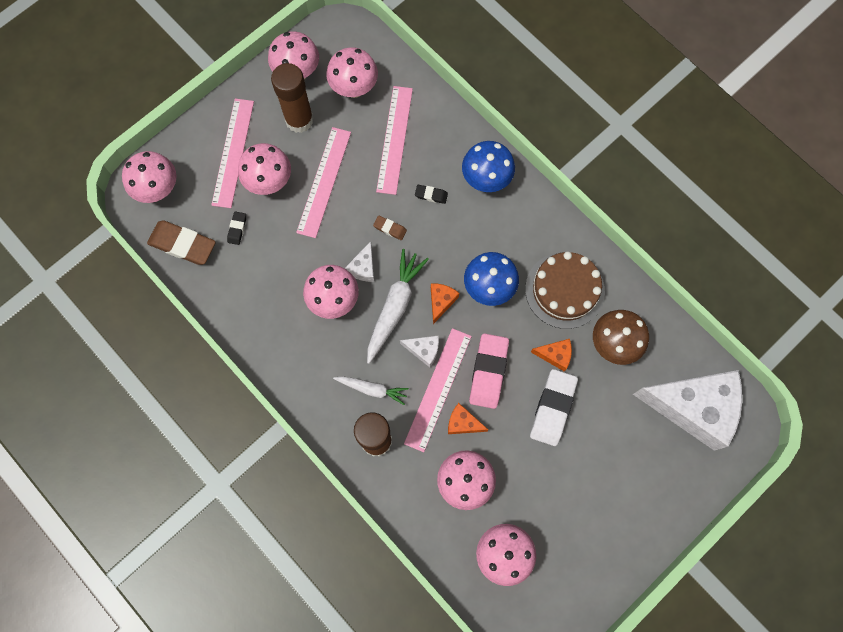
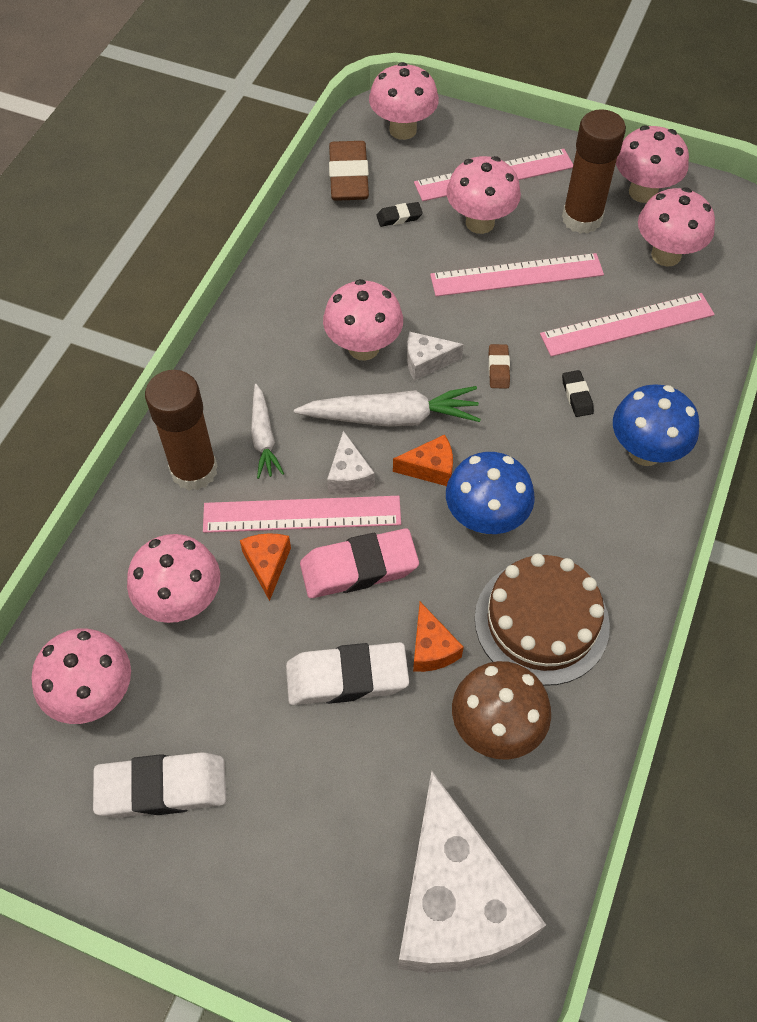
camera: 65 degrees right, 15 degrees down
none -> white eraser [93,752,226,818]

